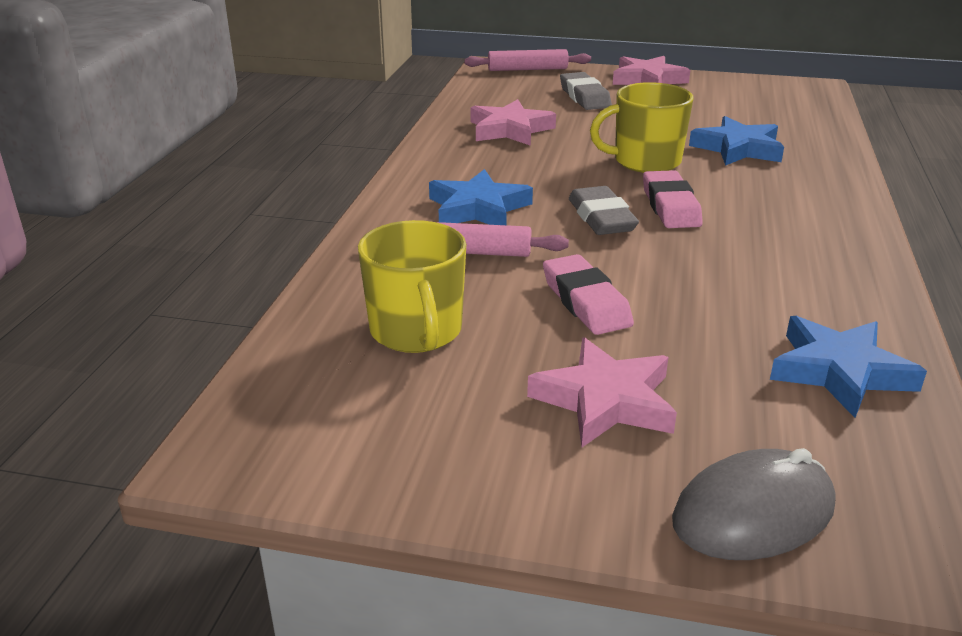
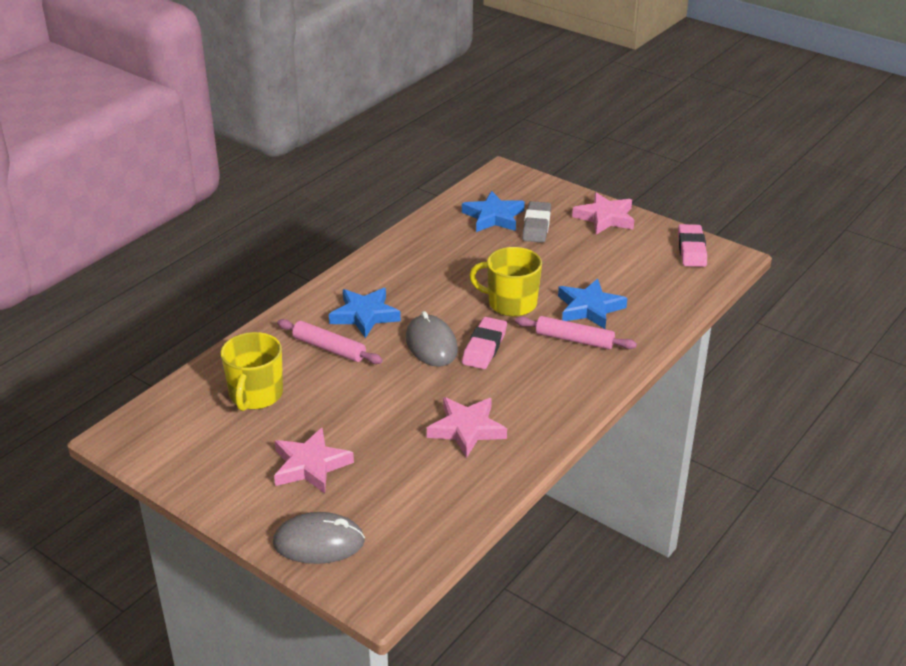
camera: 25 degrees right, 5 degrees up
pink rolling pin [464,49,591,71] -> pink rolling pin moved to [515,316,637,350]
pink star [470,99,556,146] -> pink star moved to [427,397,507,458]
pink eraser [543,254,634,335] -> pink eraser moved to [678,224,707,267]
grey eraser [569,186,639,235] -> grey mouse [406,311,458,367]
blue star [770,316,927,418] -> blue star moved to [462,191,525,232]

